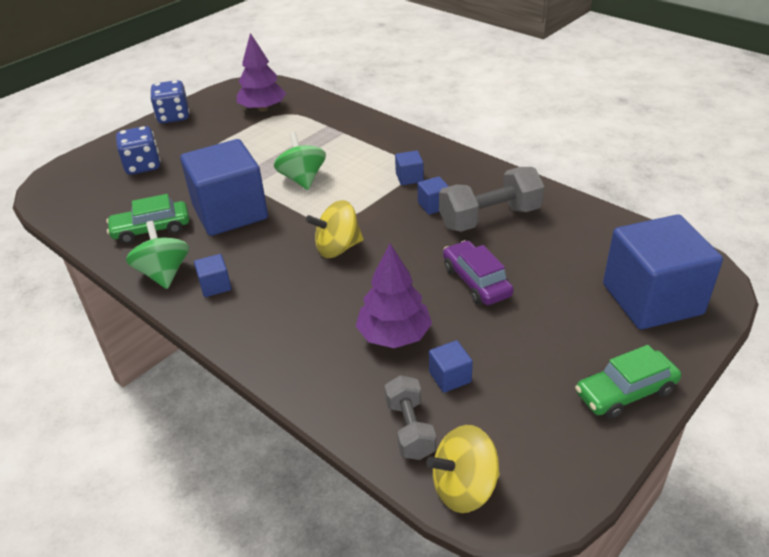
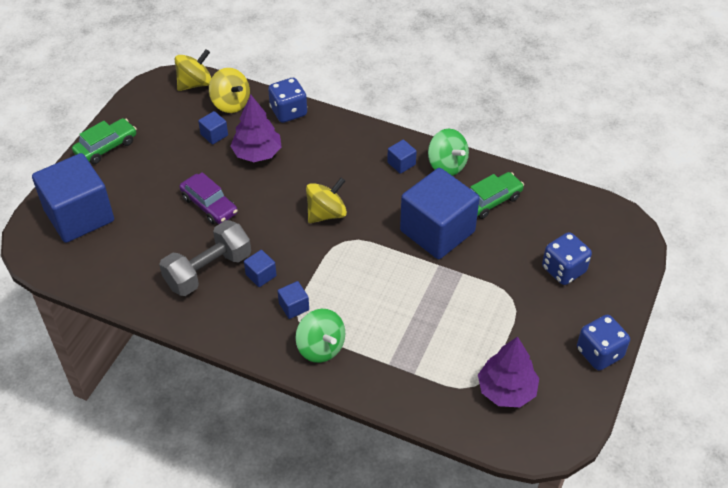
camera: 160 degrees right, 10 degrees up
green spinning top [274,132,326,190] -> green spinning top moved to [295,309,345,363]
grey dumbbell [385,375,436,460] -> yellow spinning top [209,68,250,113]
none -> blue dice [268,78,307,123]

